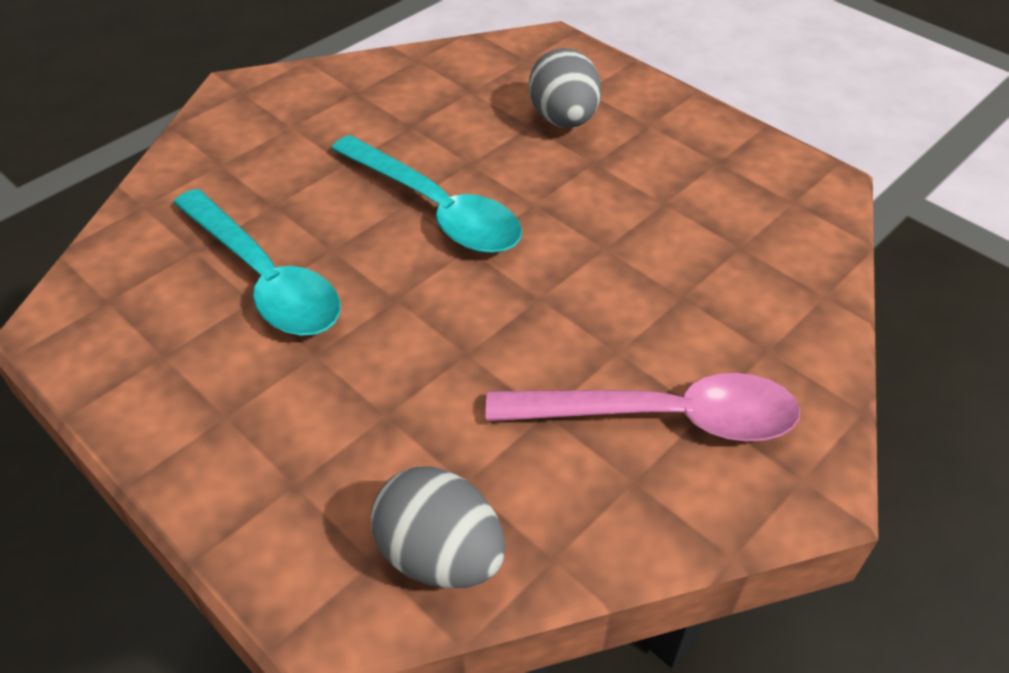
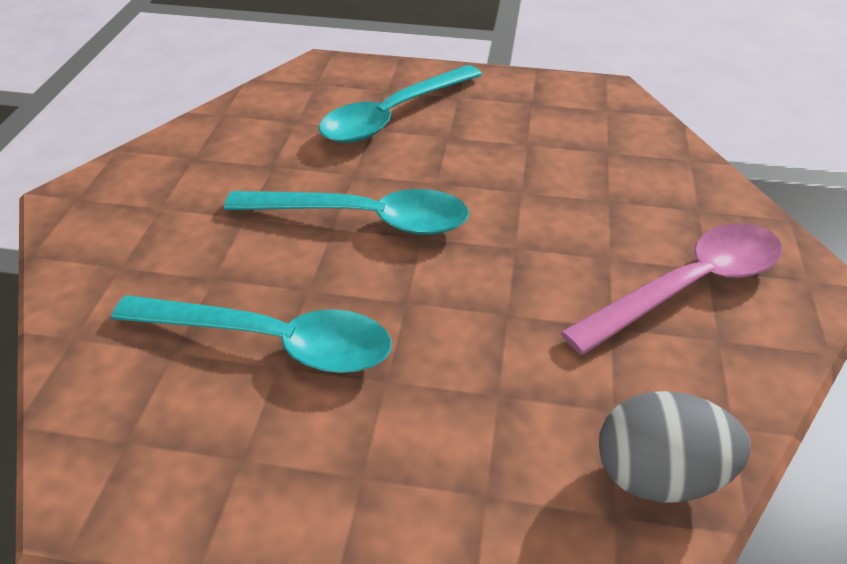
camera: 35 degrees left, 5 degrees down
grey egg [529,48,601,128] -> turquoise spoon [319,65,482,143]

